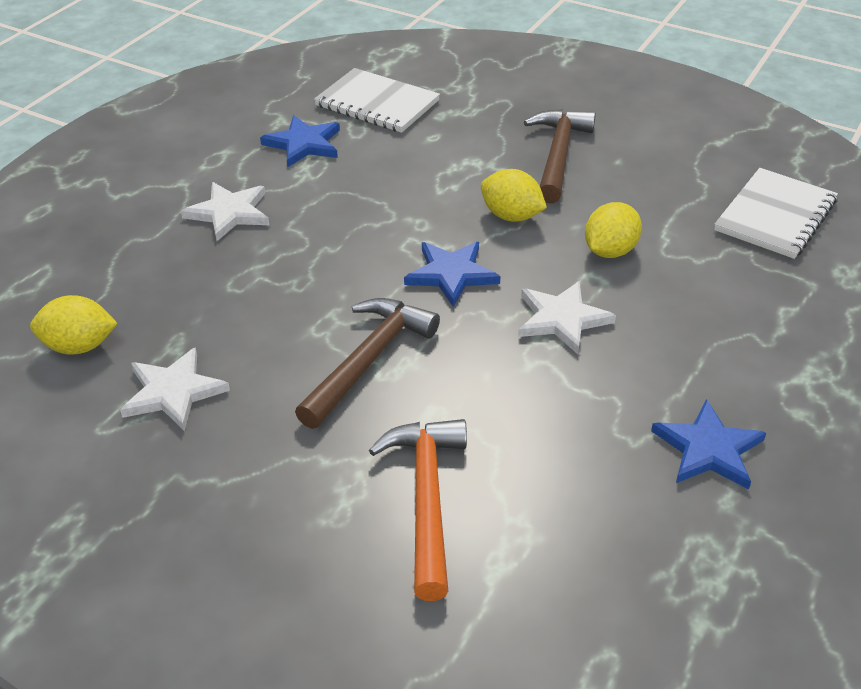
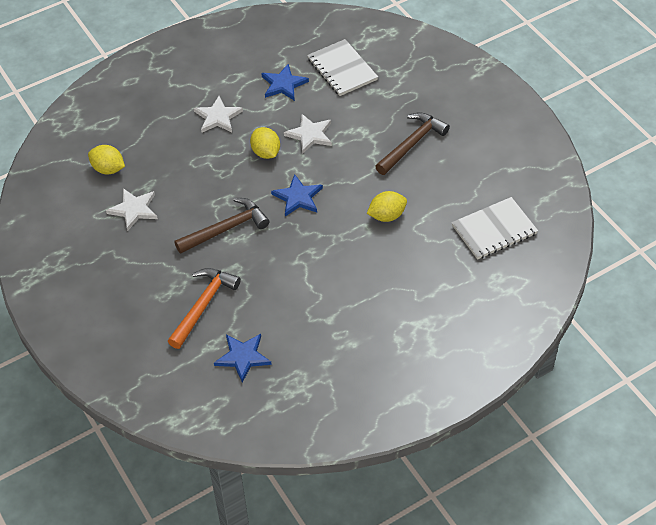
camera: 30 degrees right, 10 degrees up
yellow lemon [481,169,547,222] -> yellow lemon moved to [250,127,280,159]
white star [518,281,616,354] -> white star moved to [284,114,332,154]
blue star [651,399,766,489] -> blue star moved to [214,334,272,383]

